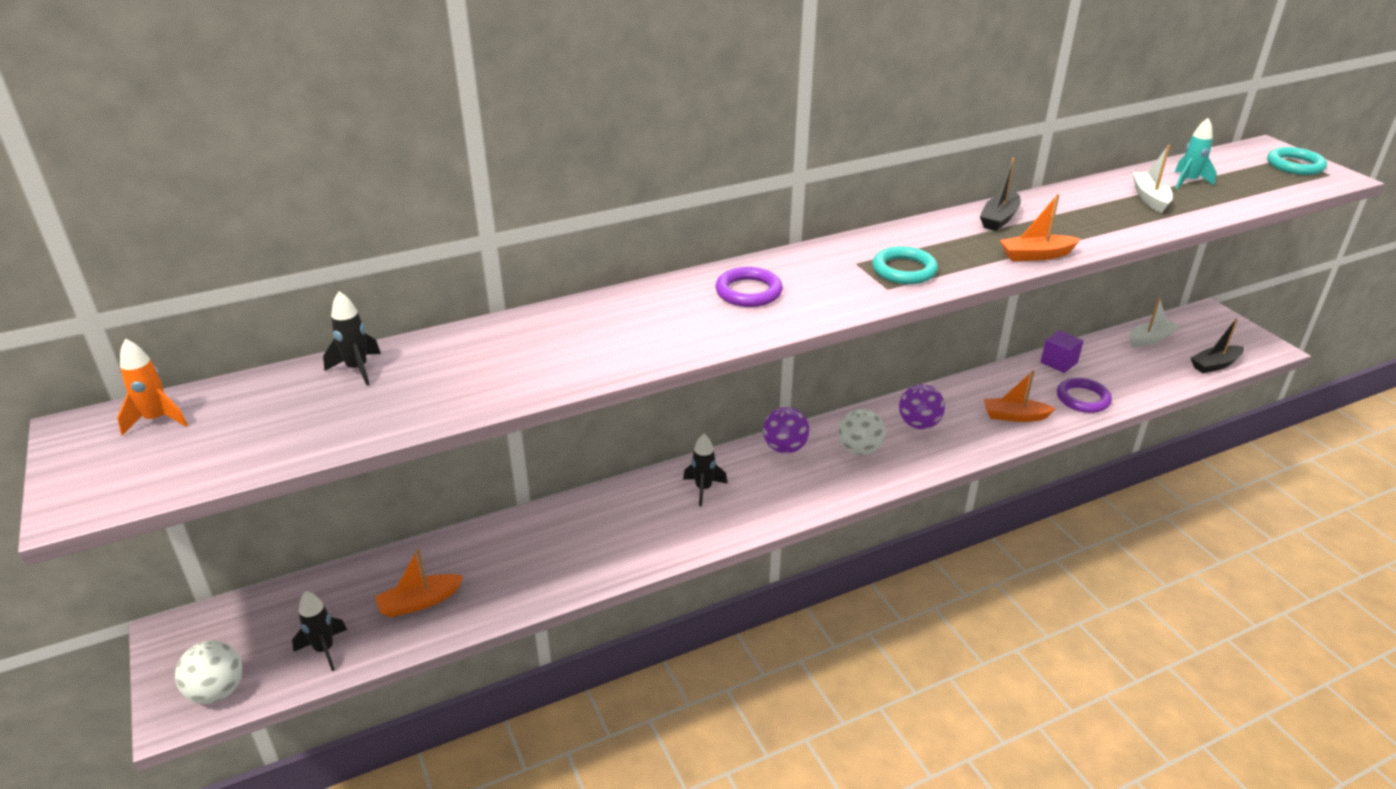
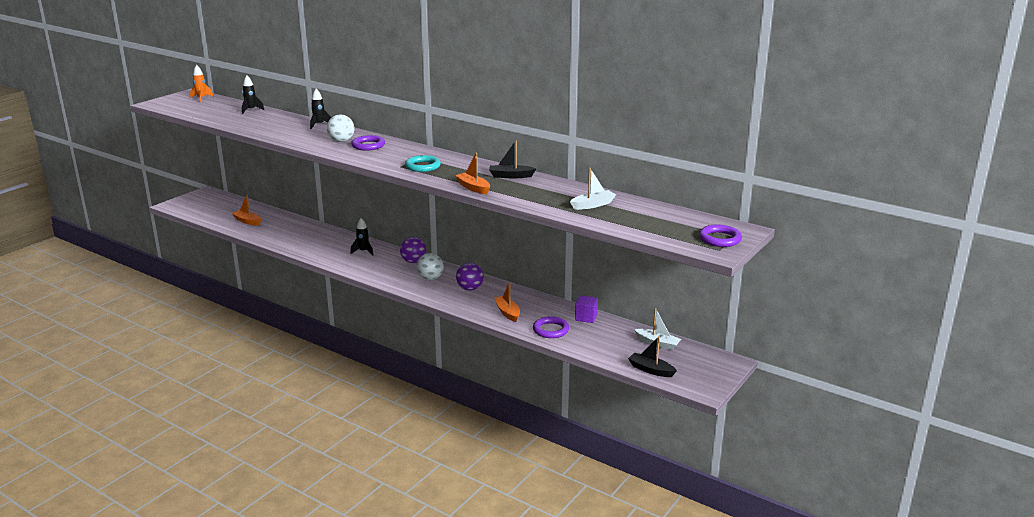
camera: 60 degrees right, 10 degrees down
white ball [175,641,243,704] -> white ball moved to [327,114,354,142]
black rocket [292,591,347,671] -> black rocket moved to [310,89,332,129]
turquoise rocket [1174,118,1217,189] -> none
turquoise ring [1267,147,1327,175] -> purple ring [699,225,742,247]

